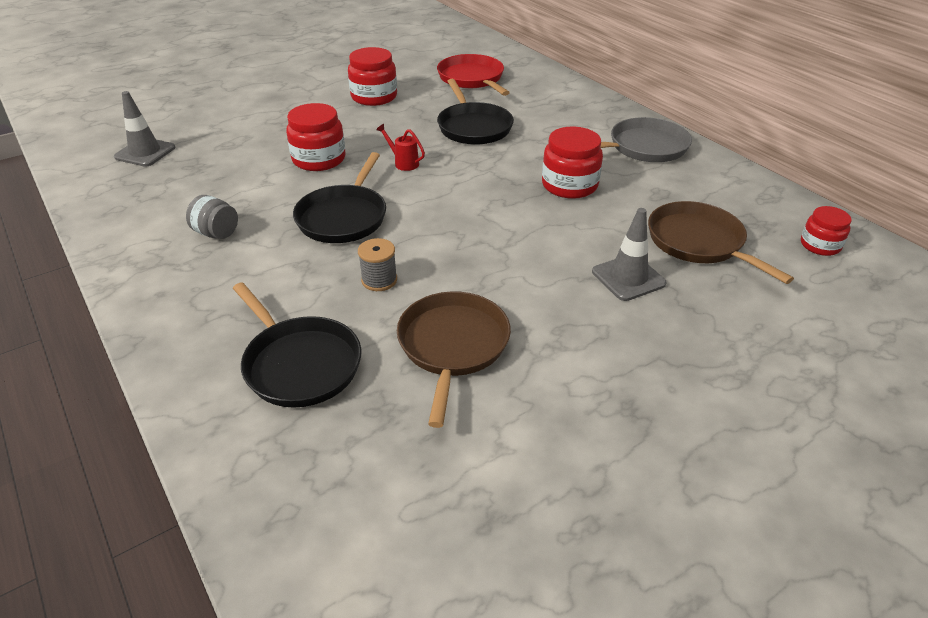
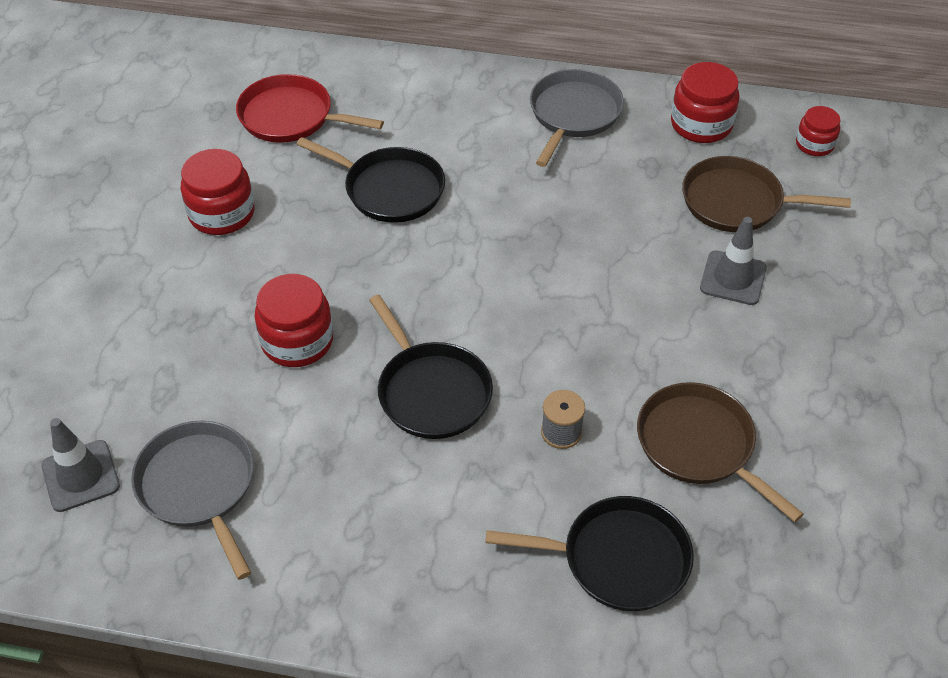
camera: 45 degrees left, 10 degrees up
grey jar [186,195,238,239] -> none
red watering can [376,124,425,171] -> none
red jar [542,127,603,199] -> red jar moved to [671,62,739,143]
none -> grey pan [131,421,254,580]

